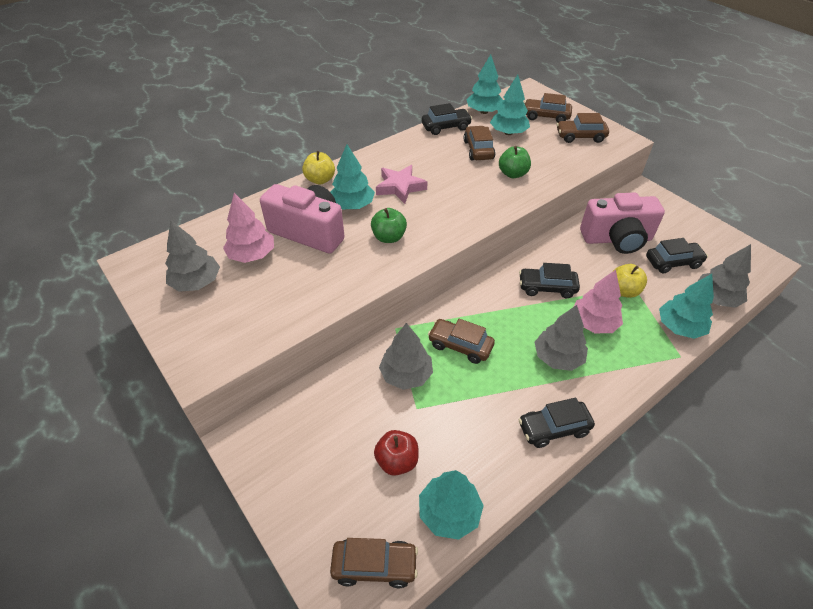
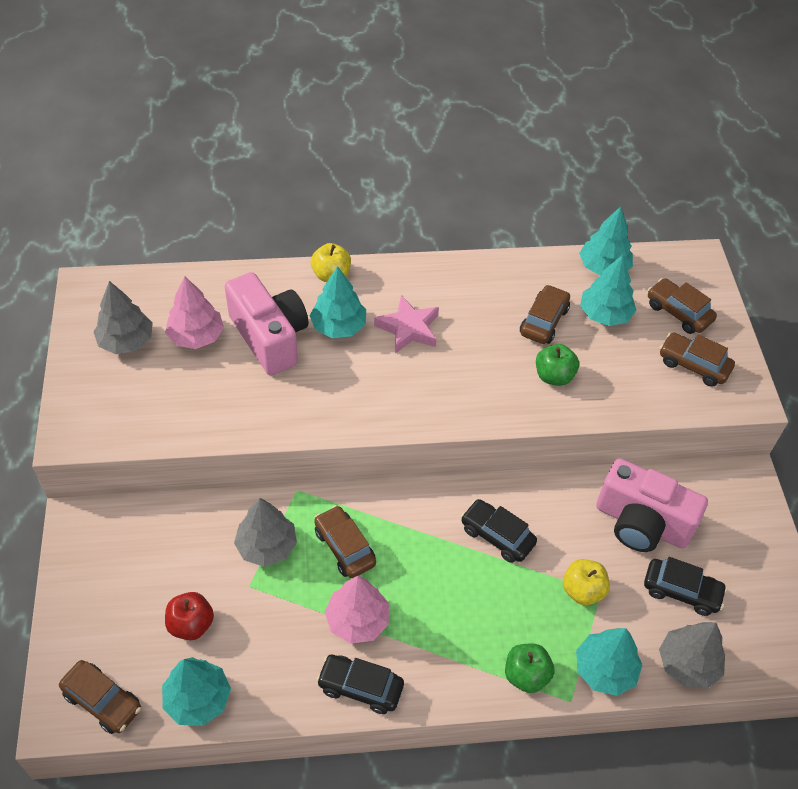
camera: 30 degrees right, 5 degrees up
green apple [371,208,407,243] -> green apple moved to [505,644,554,693]
black car [422,103,472,135] -> none
grey tree [534,305,588,371] -> none
pink tree [574,270,623,333] -> pink tree moved to [325,576,389,644]

